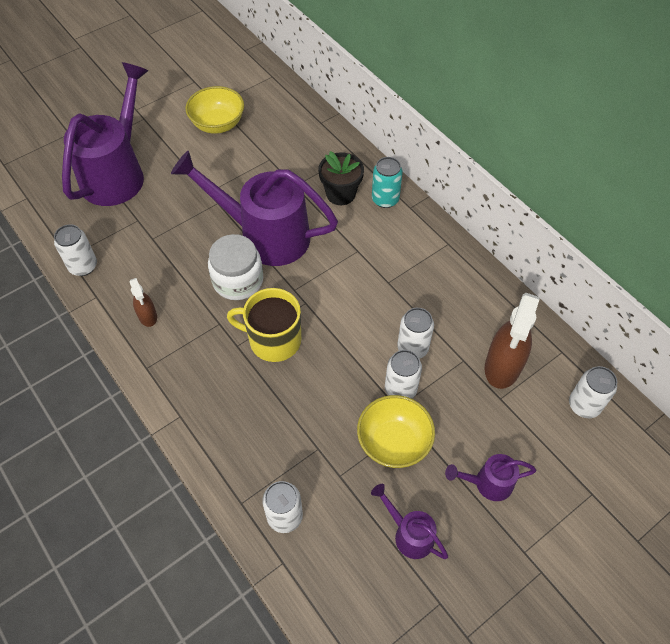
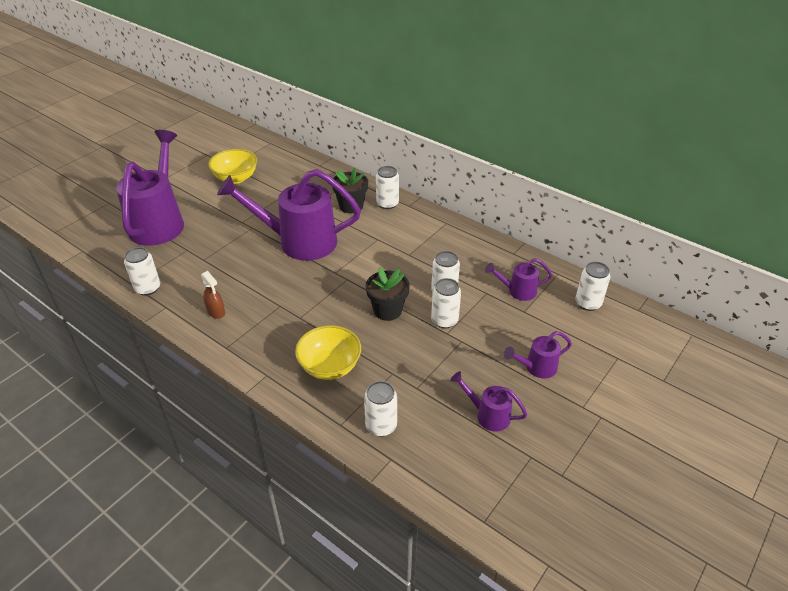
camera: 15 degrees left, 15 degrees down
white jar [208,234,263,300] -> none
yellow mug [227,288,301,362] -> none
yellow bowl [357,395,435,468] -> yellow bowl moved to [295,325,361,380]
turquoise can [372,157,403,208] -> white can [376,166,399,209]
brown spray bottle [485,293,540,389] -> purple watering can [485,258,552,301]
none -> black flower pot [366,267,410,321]

